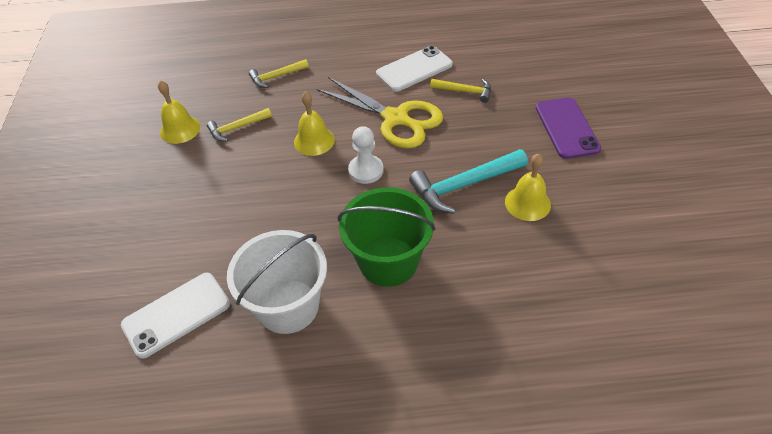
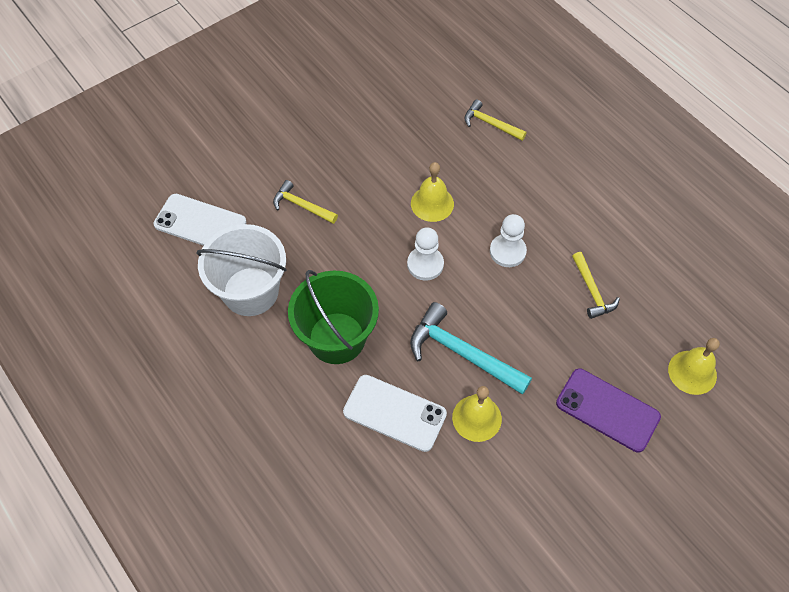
camera: 55 degrees right, 10 degrees up
yellow bell [158,80,200,144] -> yellow bell moved to [668,338,720,395]
yellow hammer [207,108,272,142] -> yellow hammer moved to [273,180,338,224]
yellow scissors [316,77,443,148] -> white pawn [490,214,527,267]
white phone [376,46,453,92] -> white phone moved to [343,375,447,452]
purple phone [536,97,601,159] -> purple phone turned 75 degrees clockwise [556,368,661,452]

